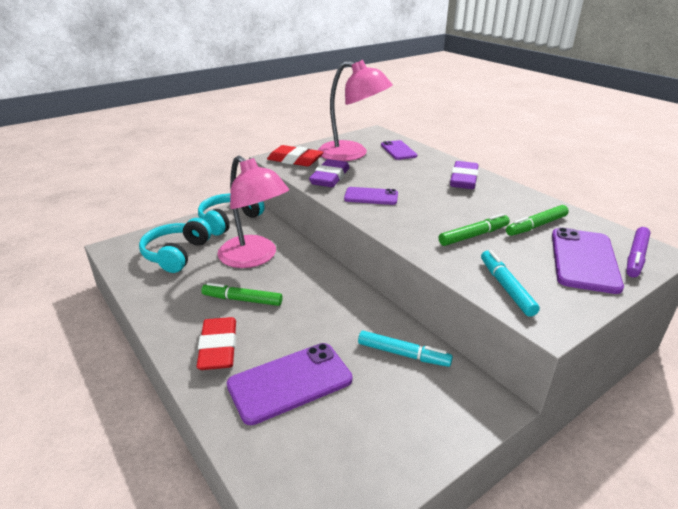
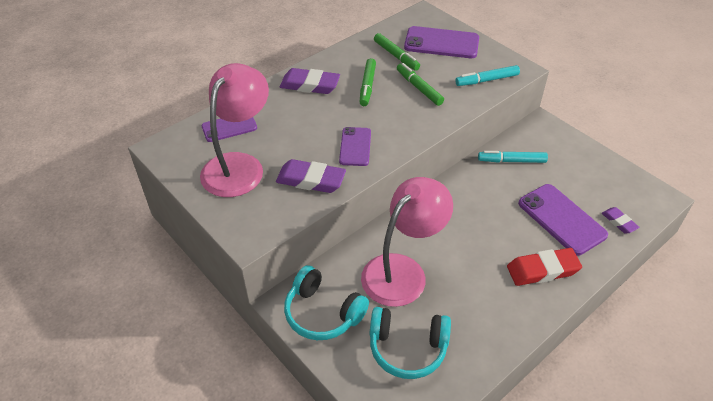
camera: 95 degrees left, 15 degrees up
green marker [201,283,282,306] -> green marker moved to [360,58,376,106]
red eraser [267,145,323,167] -> none
turquoise marker [358,331,453,367] -> turquoise marker turned 105 degrees counterclockwise [478,151,548,163]
purple marker [626,227,650,277] -> none
none -> purple eraser [602,207,640,234]

